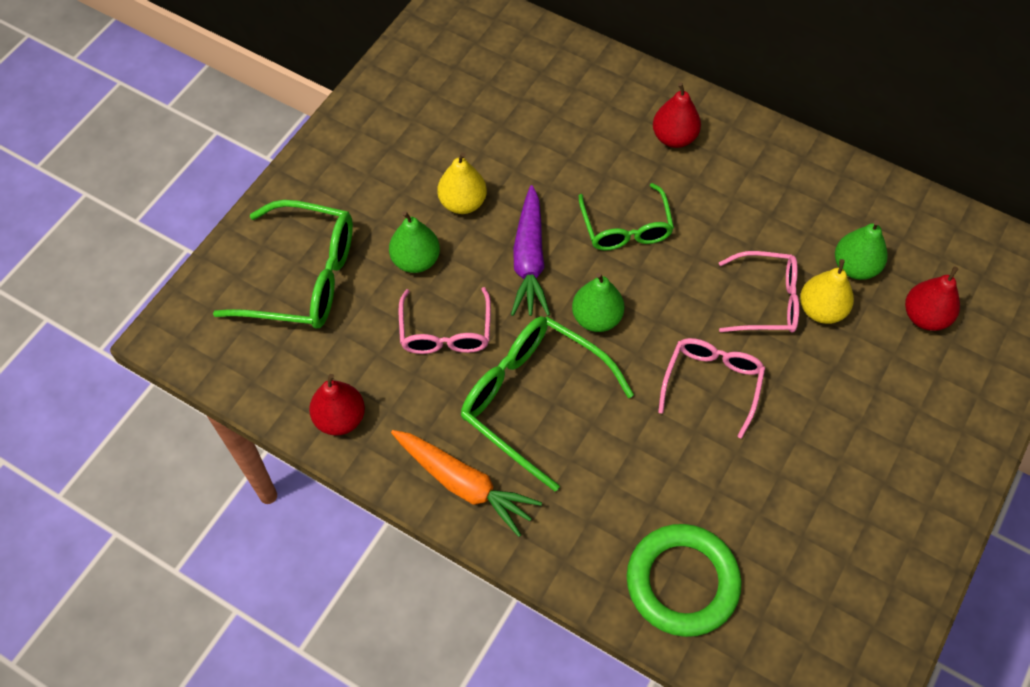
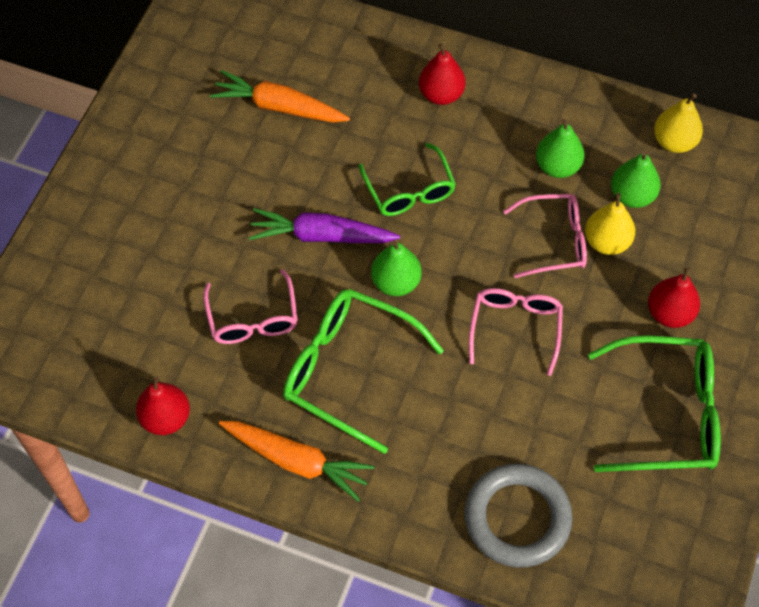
camera: 10 degrees left, 0 degrees up
green glasses [213,200,353,329] -> green glasses moved to [588,335,721,472]
green pear [389,211,440,273] -> green pear moved to [536,119,585,178]
yellow pear [437,152,487,214] -> yellow pear moved to [654,93,703,153]
purple carrot [511,185,550,316] -> purple carrot turned 105 degrees clockwise [249,208,400,243]
green ring [627,524,741,637] -> grey ring [464,464,572,568]
red pear [905,266,960,331] -> red pear moved to [648,267,700,328]
none -> orange carrot [210,70,350,123]

